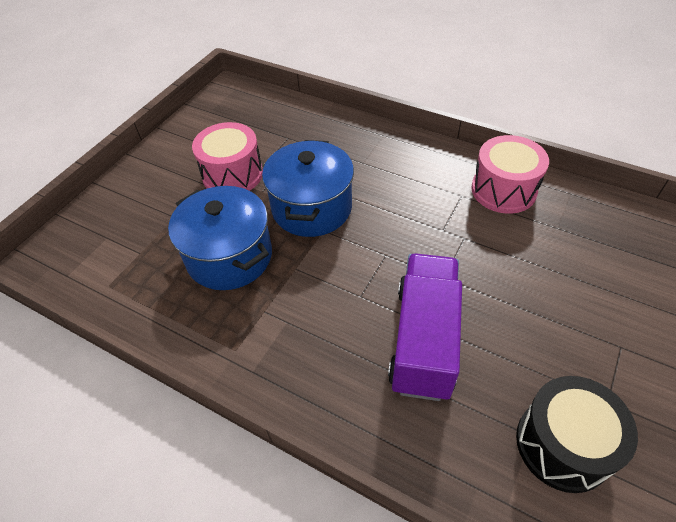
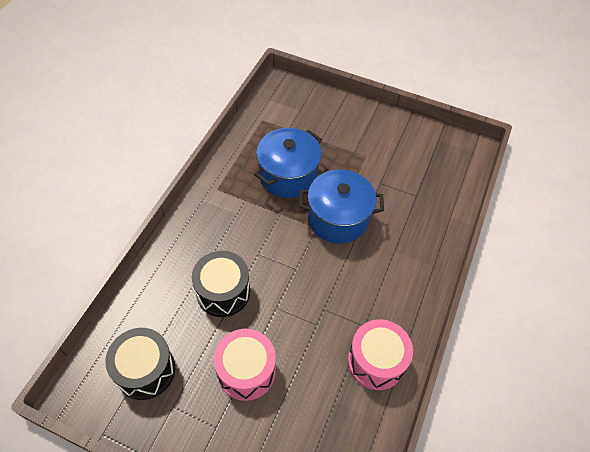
camera: 80 degrees right, 5 degrees up
pink drum [192,122,263,191] -> pink drum moved to [214,329,276,401]
purple truck [388,253,462,401] -> black drum [192,251,250,317]

